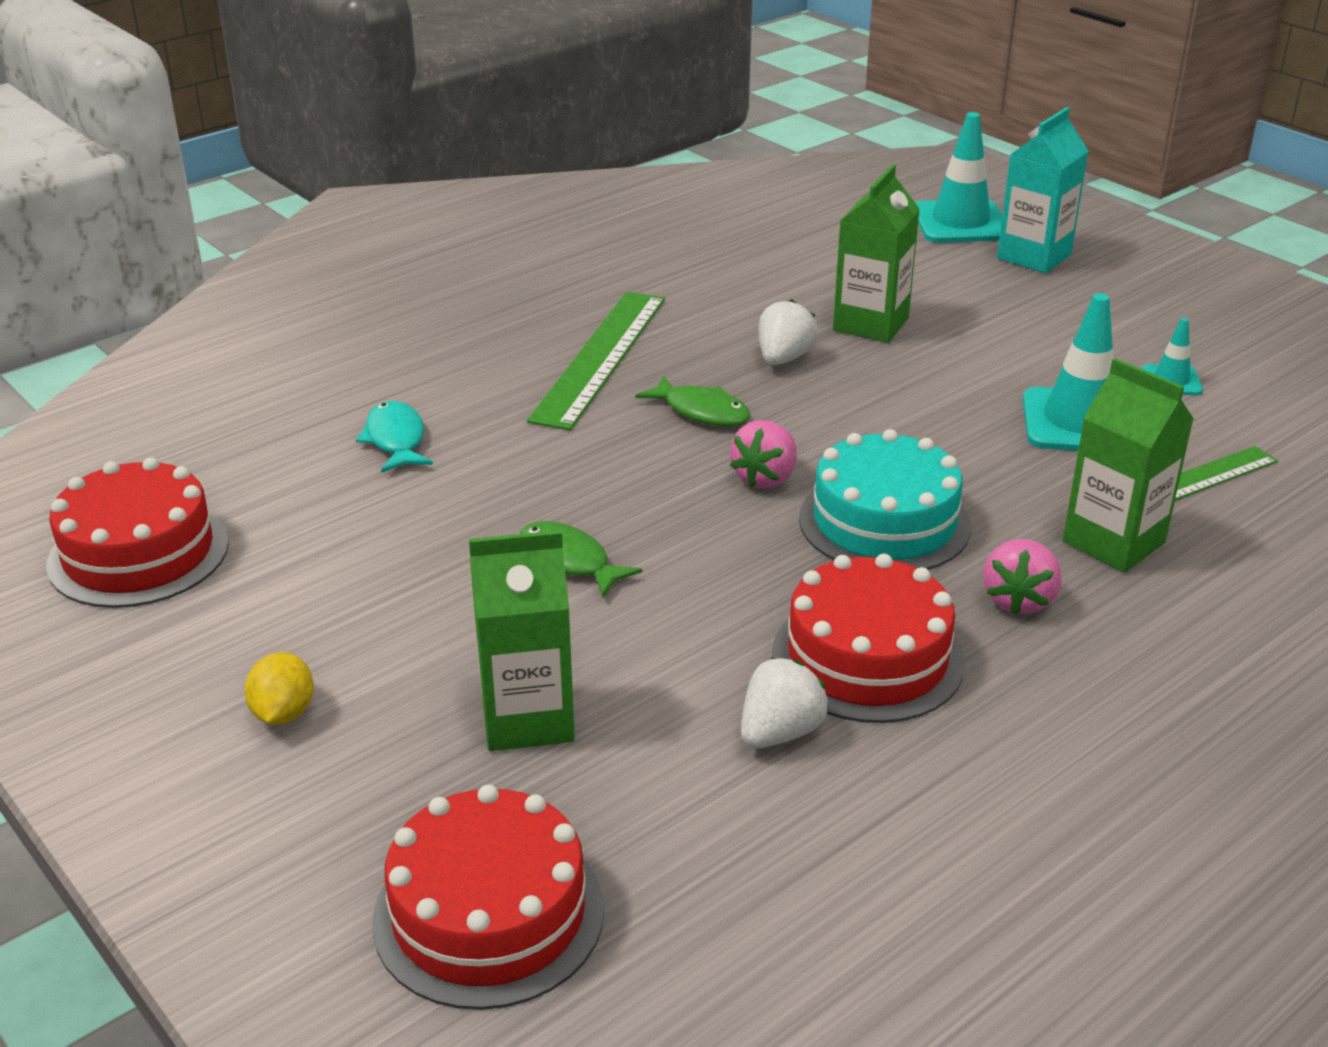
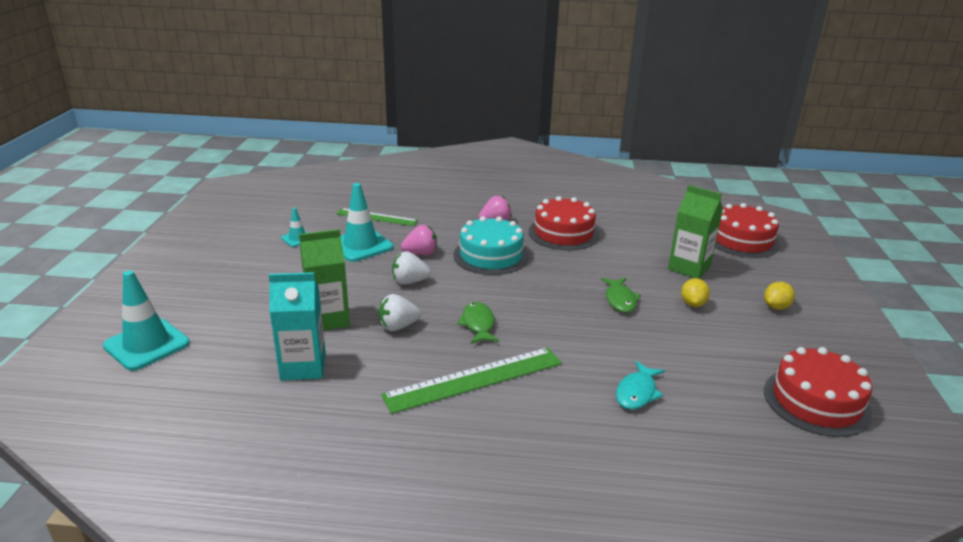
camera: 135 degrees left, 5 degrees down
pink strawberry [730,420,797,488] -> pink strawberry moved to [401,225,437,255]
white strawberry [741,658,829,748] -> white strawberry moved to [392,251,431,285]
turquoise carton [997,107,1088,273] -> turquoise carton moved to [269,272,326,380]
green carton [1063,358,1194,573] -> none
none -> yellow lemon [681,278,710,307]

